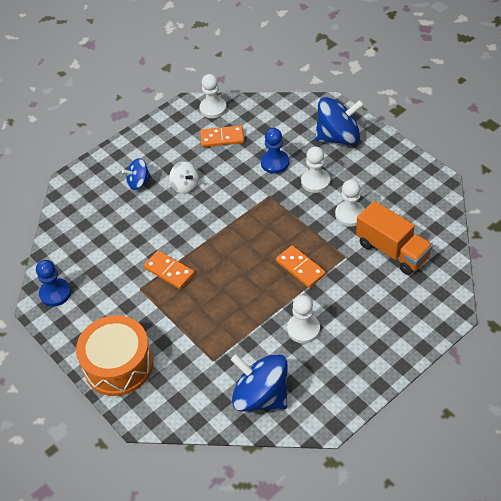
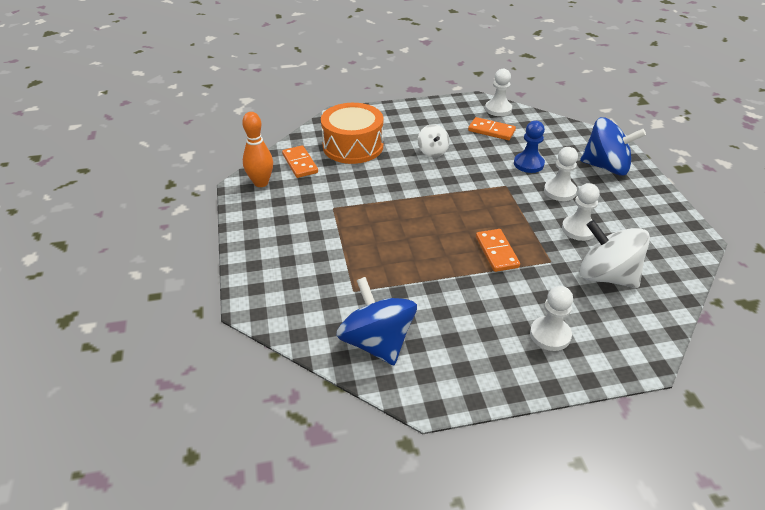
camera: 25 degrees right, 10 degrees down
blue pawn [36,260,71,307] -> orange bowling pin [242,112,273,187]
orange drum [76,315,153,396] -> orange drum moved to [321,103,383,164]
blue spinning top [122,158,151,190] -> none
orange domino [144,250,195,289] -> orange domino moved to [282,145,318,178]
white pawn [287,295,320,343] -> white pawn moved to [530,286,573,351]
orange truck [356,201,433,275] -> white spinning top [579,220,650,288]

